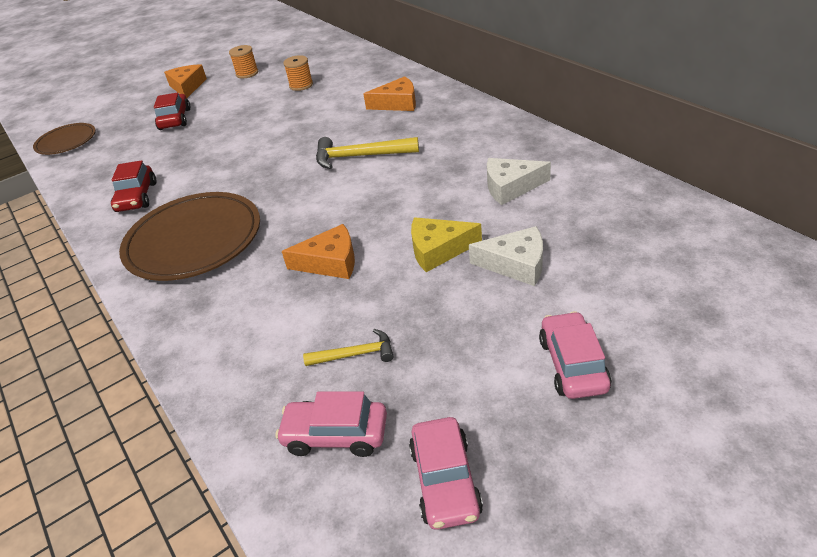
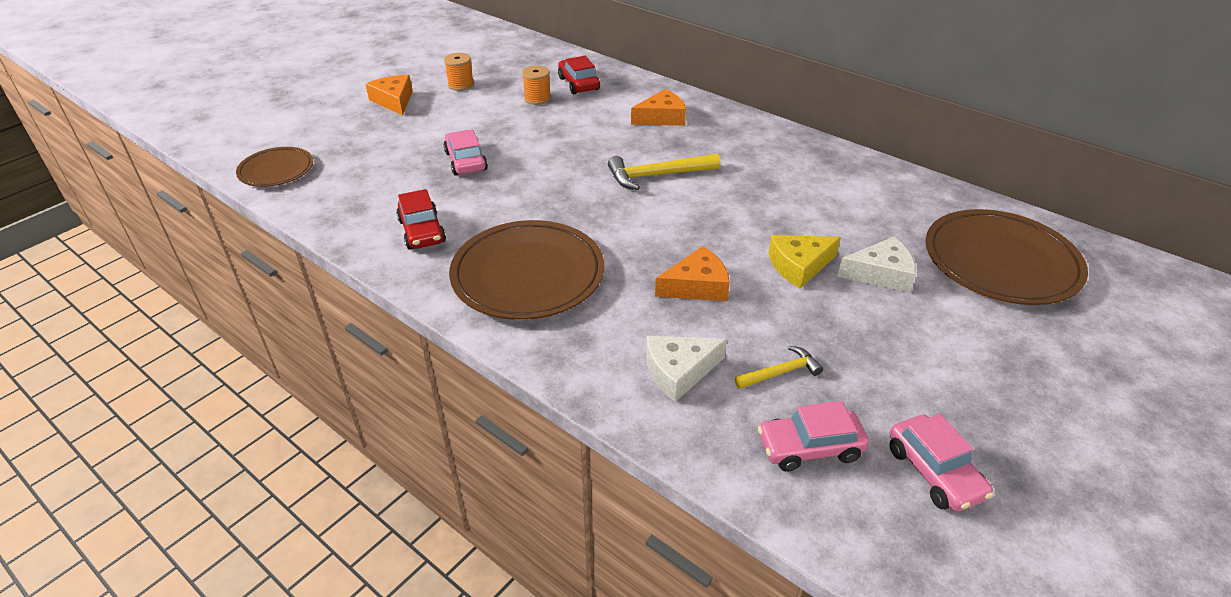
camera: 20 degrees left, 0 degrees up
red car [154,92,190,130] -> red car moved to [558,56,600,94]
white cheese [487,158,551,205] -> white cheese moved to [646,336,727,402]
pink car [539,311,611,399] -> pink car moved to [443,130,488,176]
none -> brown plate [925,209,1088,305]

